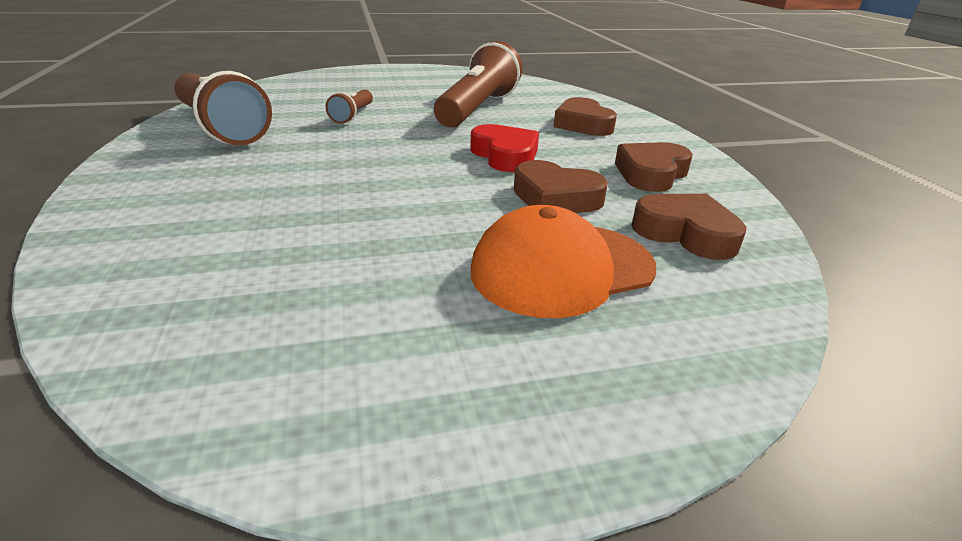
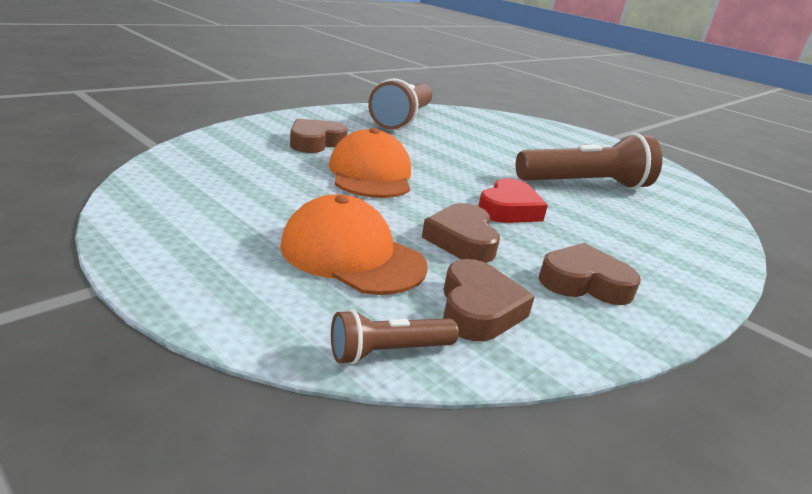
camera: 55 degrees right, 5 degrees down
brown flashlight [326,90,373,124] -> brown flashlight moved to [331,309,459,365]
brown heart [553,97,617,136] -> brown heart moved to [290,119,348,153]
none -> orange cap [329,128,411,198]

